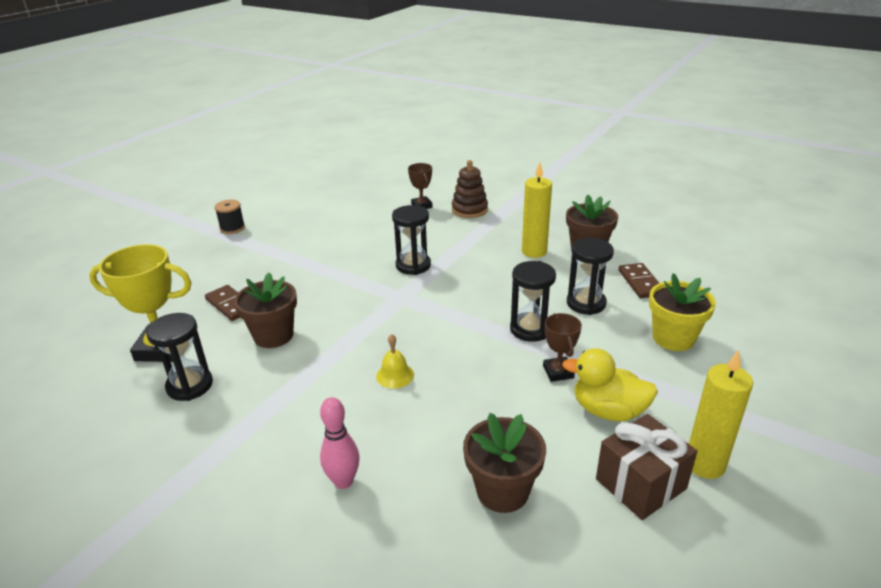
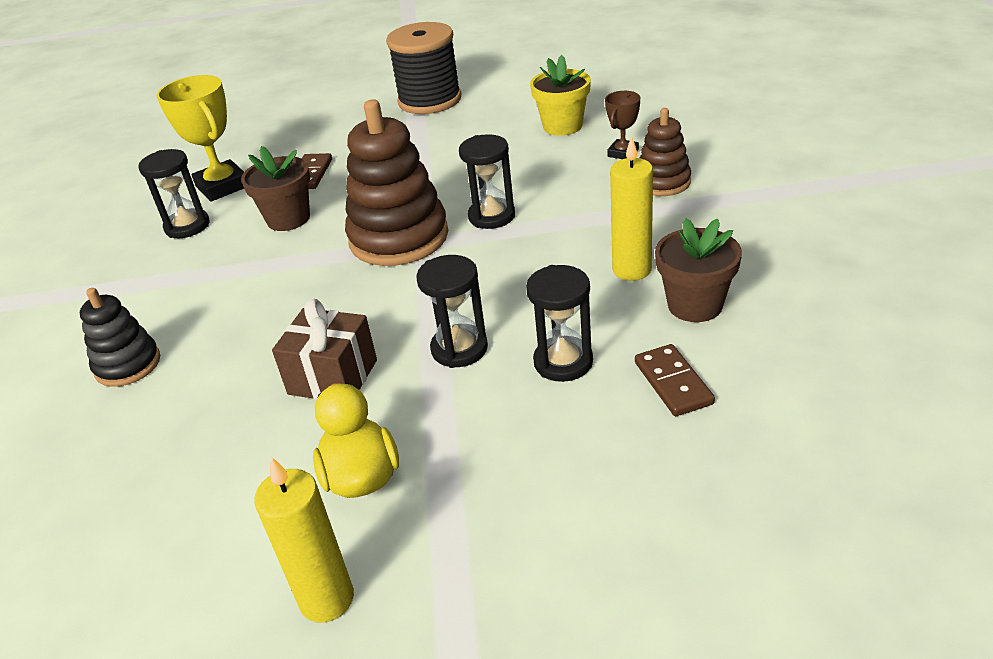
camera: 55 degrees right, 5 degrees up
black spool [214,200,245,234] -> black spool [386,22,461,114], size x2.20
pink bowling pin [320,397,360,489] -> black stacking toy [80,288,160,387]
yellow bell [376,334,414,389] -> none
brown flower pot [463,413,546,513] -> none
brown trophy [543,313,582,382] -> none
brown gift [596,414,697,520] -> brown gift moved to [272,299,377,400]
brown domino [619,263,659,298] -> brown domino turned 60 degrees counterclockwise [635,344,715,416]
yellow flower pot [649,273,716,351] -> yellow flower pot moved to [530,55,591,136]
none -> brown stacking toy [345,99,448,266]

